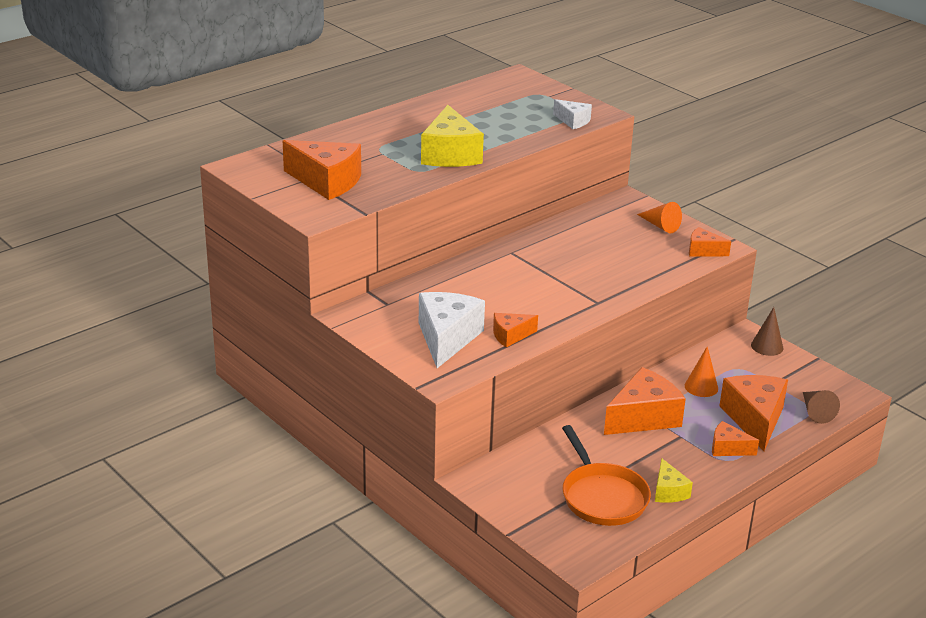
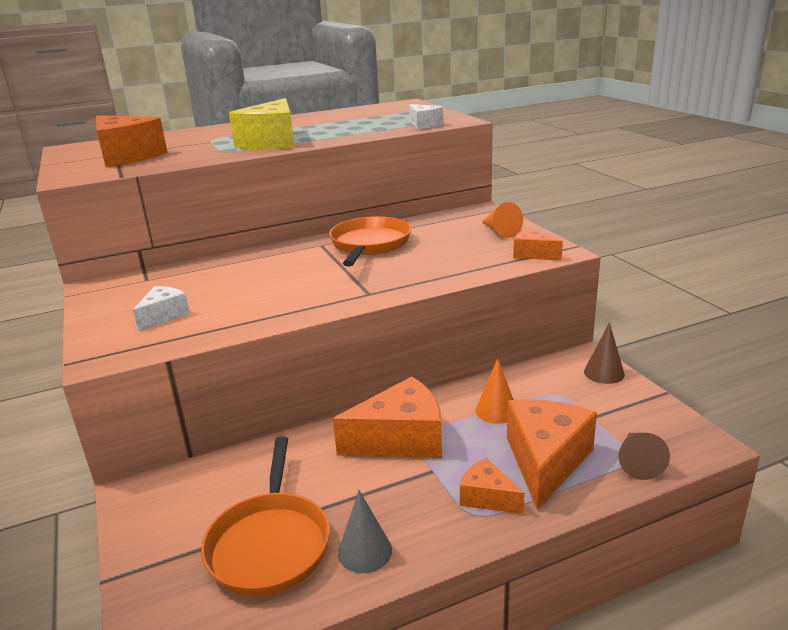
camera: 20 degrees right, 5 degrees down
white cheese [419,292,485,368] -> white cheese [133,286,190,331], size x0.53
orange cheese [493,313,538,348] -> none
yellow cheese [655,458,693,503] -> grey cone [338,490,392,573]
none -> orange pan [329,216,411,266]

